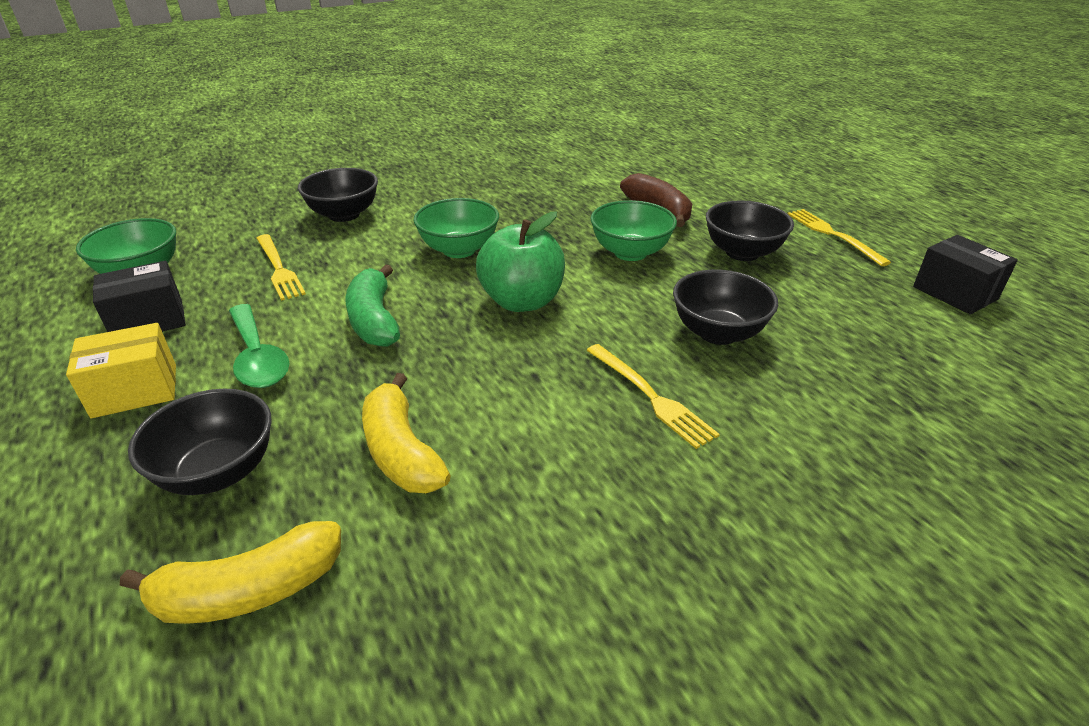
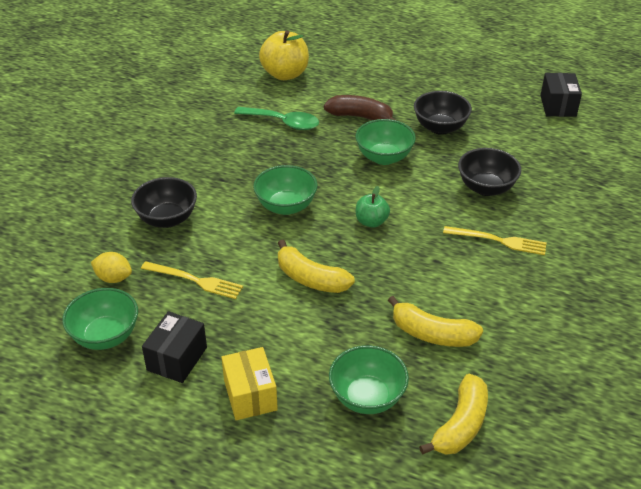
camera: 40 degrees left, 5 degrees up
yellow box [66,323,176,418] -> yellow box turned 45 degrees counterclockwise [221,347,278,420]
black bowl [128,389,271,495] -> green bowl [329,345,409,414]
green spoon [229,304,290,388] -> green spoon moved to [234,107,319,130]
green banana [345,264,400,347] -> yellow banana [278,240,355,293]
green apple [476,212,565,312] -> green apple [356,186,390,228], size x0.57
yellow fork [787,209,891,266] -> none
black box [913,235,1018,314] -> black box turned 75 degrees clockwise [540,73,582,117]
none -> yellow lemon [91,252,132,283]
none -> yellow apple [259,30,309,80]

